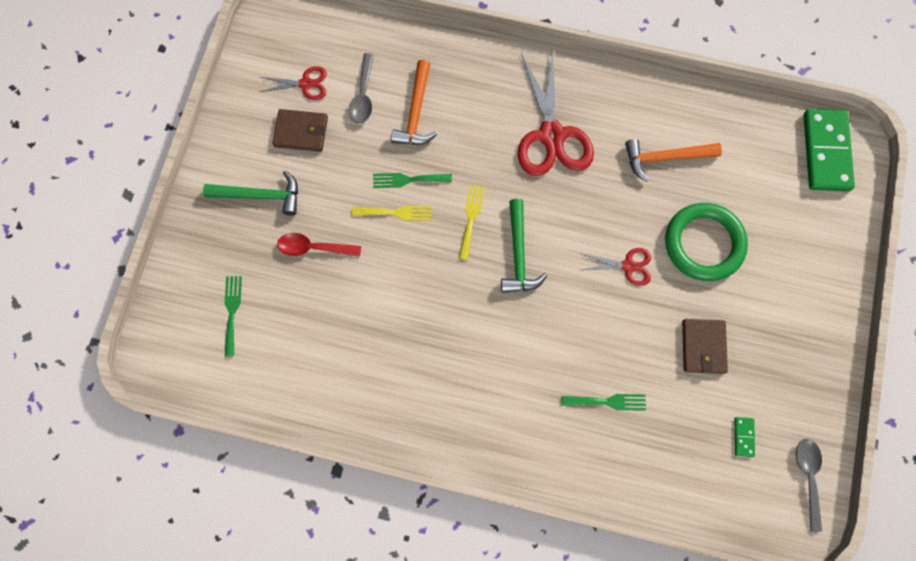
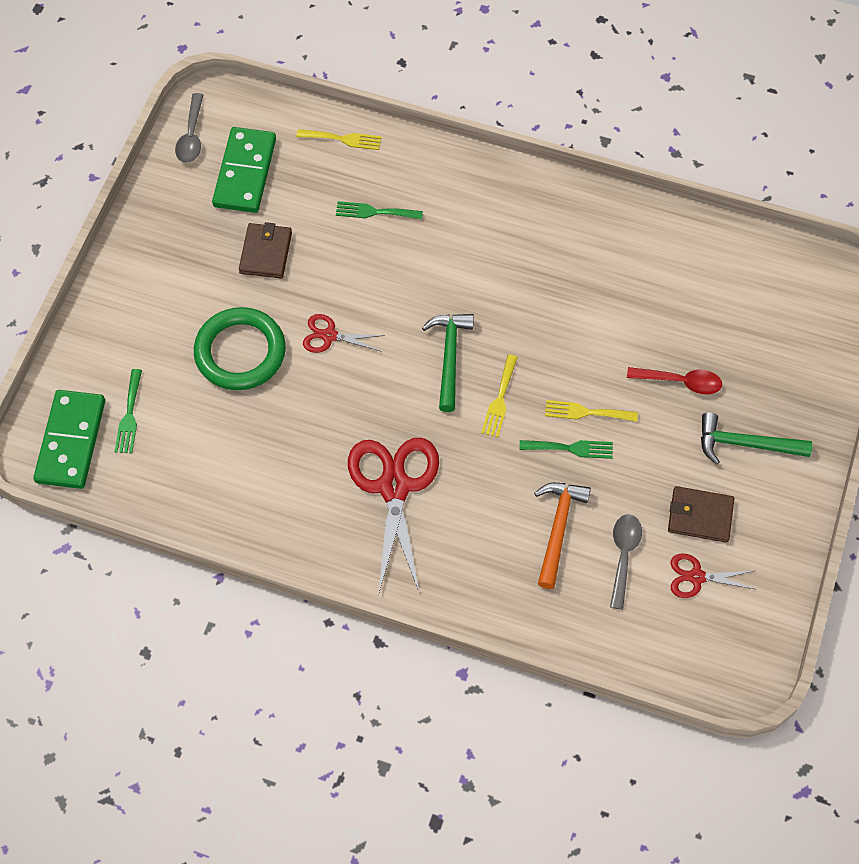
camera: 175 degrees left, 10 degrees down
green fork [225,276,242,357] -> green fork moved to [114,369,142,453]
orange hammer [625,139,722,182] -> none
green domino [734,417,755,457] -> green domino [212,127,276,213], size x2.43
none -> yellow fork [296,129,382,150]

